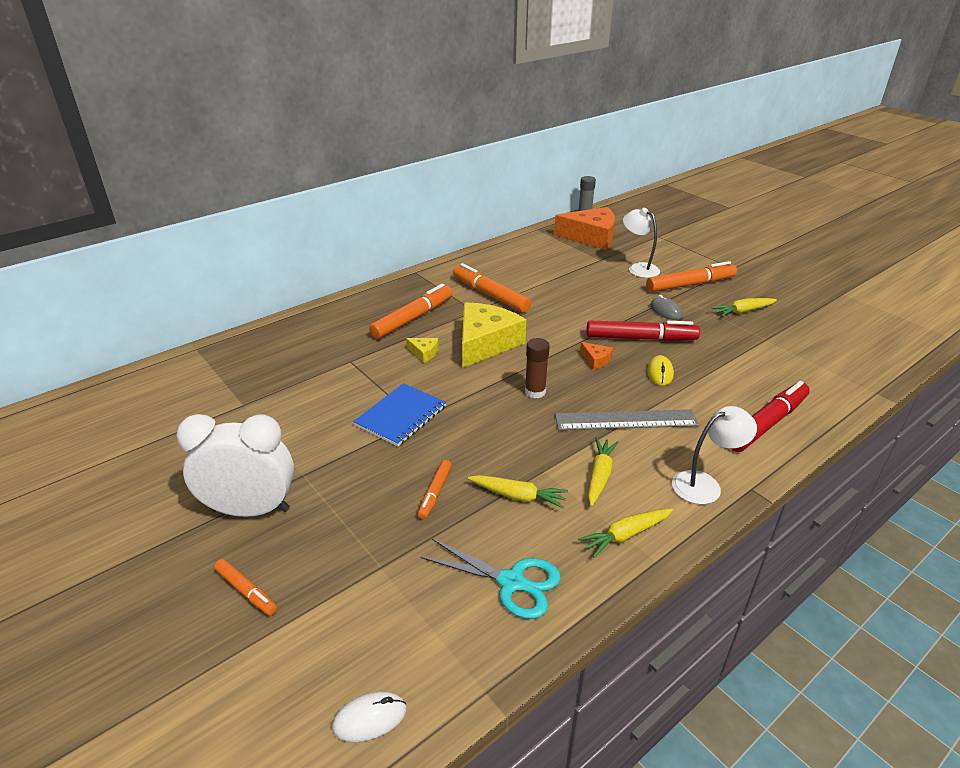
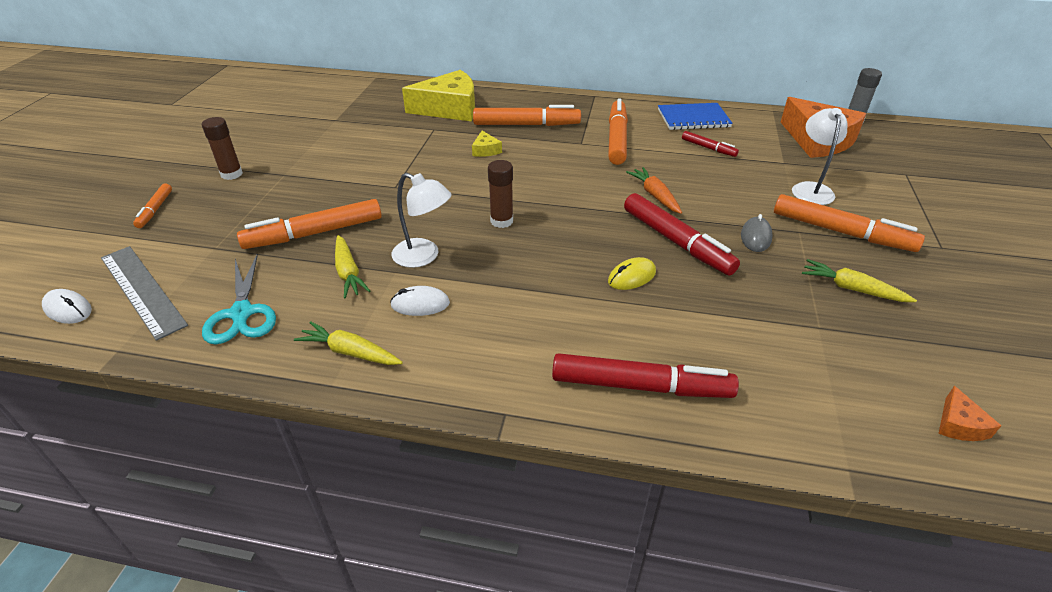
camera: 50 degrees right, 5 degrees up
white clock [176,414,294,517] -> brown glue stick [202,117,243,180]
blue notebook [353,383,446,446] -> blue notebook moved to [658,103,733,130]
orange marker [417,460,452,520] -> orange marker [237,199,382,249], size x1.92
yellow cheese [462,302,526,367] -> yellow cheese moved to [402,70,475,121]
grey ruler [555,409,699,430] -> grey ruler moved to [101,246,188,341]
orange cheese [580,342,613,370] -> orange cheese moved to [938,386,1001,441]
yellow carrot [588,437,619,506] -> white mouse [390,286,450,316]
white lamp [672,406,757,504] -> white lamp moved to [392,173,452,268]
none -> orange carrot [626,167,682,214]
none -> red marker [682,131,739,157]

